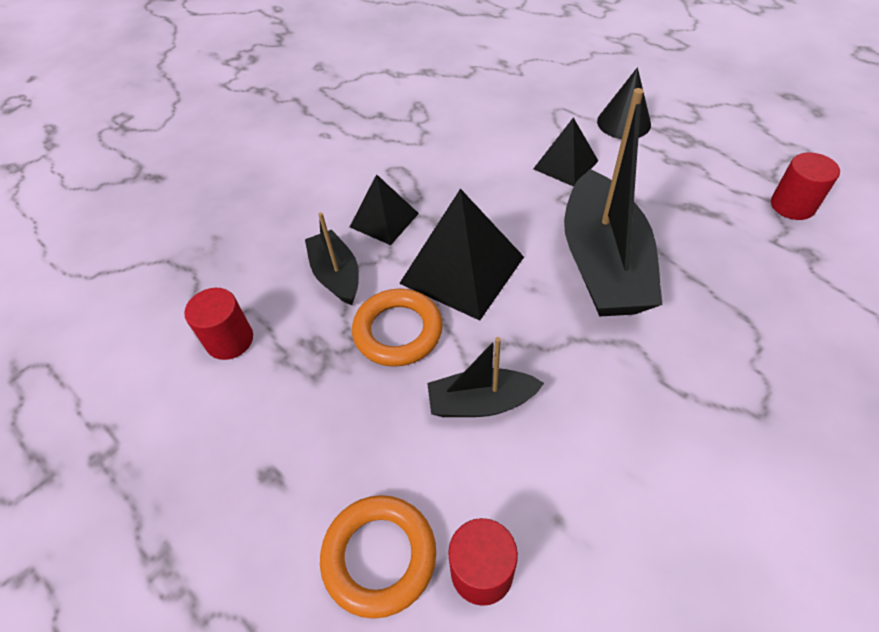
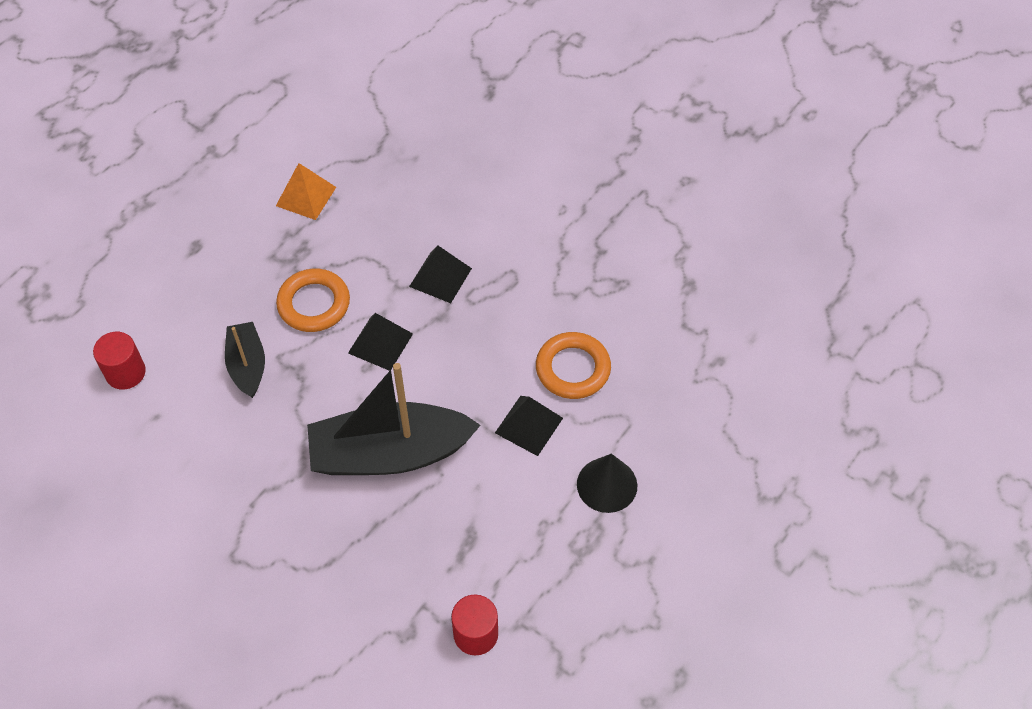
camera: 80 degrees right, 5 degrees up
red cylinder [184,288,253,360] -> orange pyramid [276,163,336,220]
black boat [305,212,359,305] -> none
orange ring [320,495,436,619] -> orange ring moved to [536,332,611,399]
black pyramid [399,188,524,321] -> black pyramid [348,313,413,371], size x0.59

